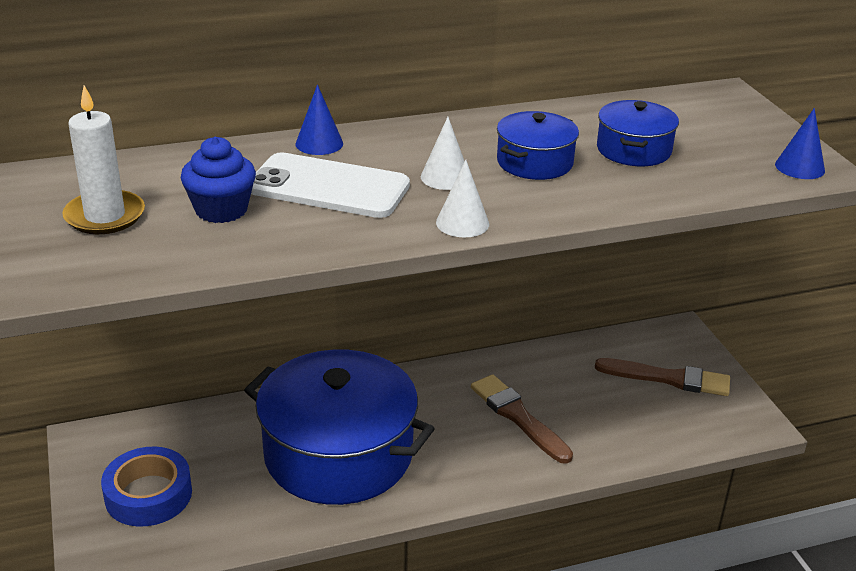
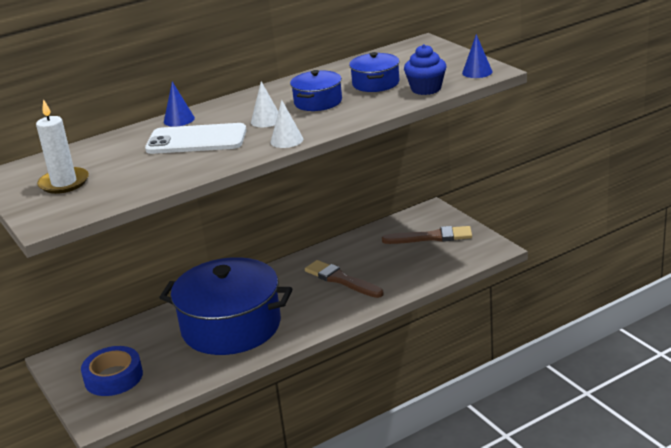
camera: 10 degrees left, 5 degrees down
blue cupcake [181,137,256,223] -> blue cupcake moved to [404,44,446,95]

